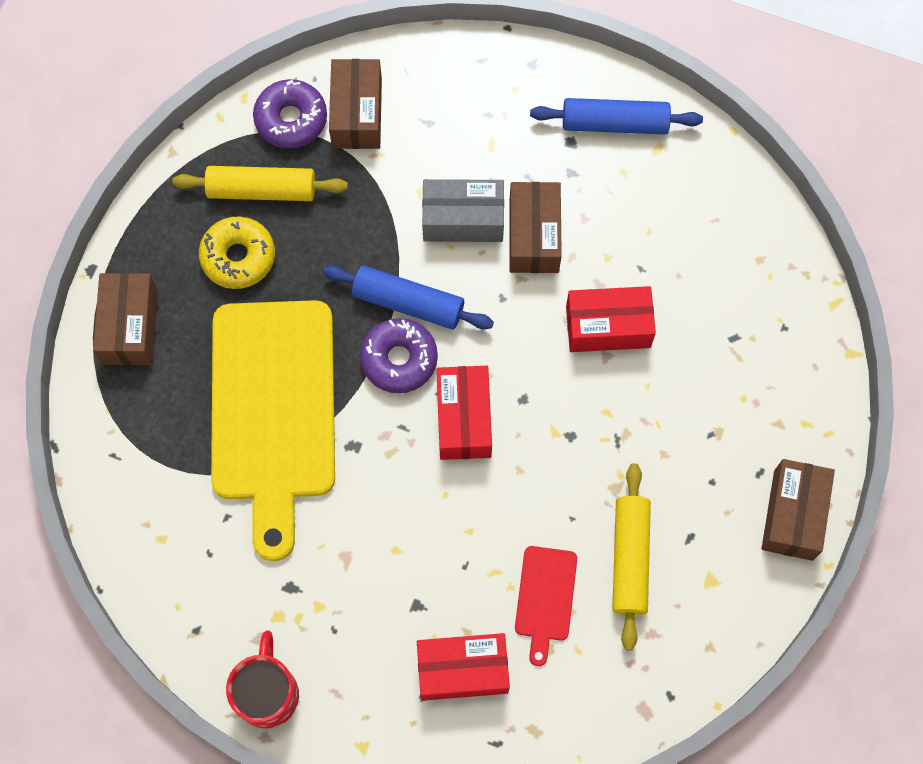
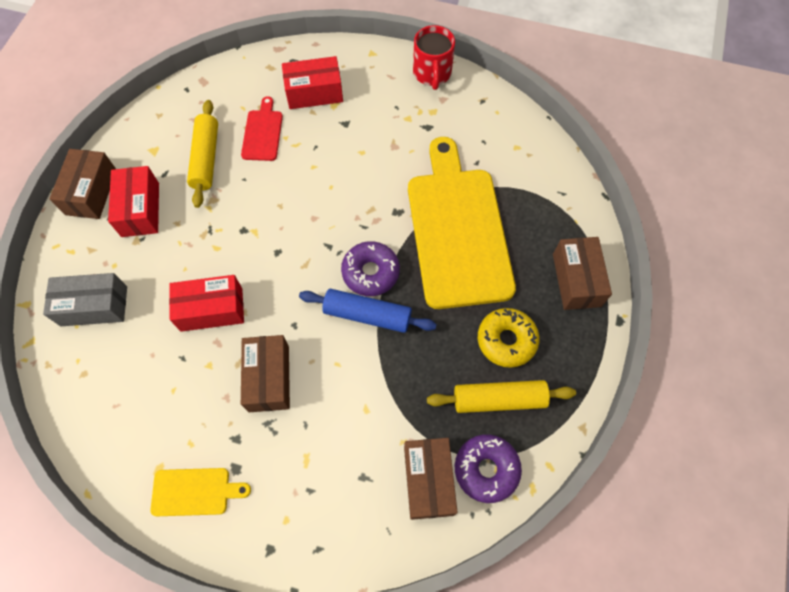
camera: 175 degrees right, 5 degrees down
grey box [422,179,504,242] -> grey box moved to [43,273,127,326]
red box [436,366,492,460] -> red box moved to [108,166,159,237]
blue rolling pin [530,98,703,134] -> yellow cutting board [151,468,251,516]

